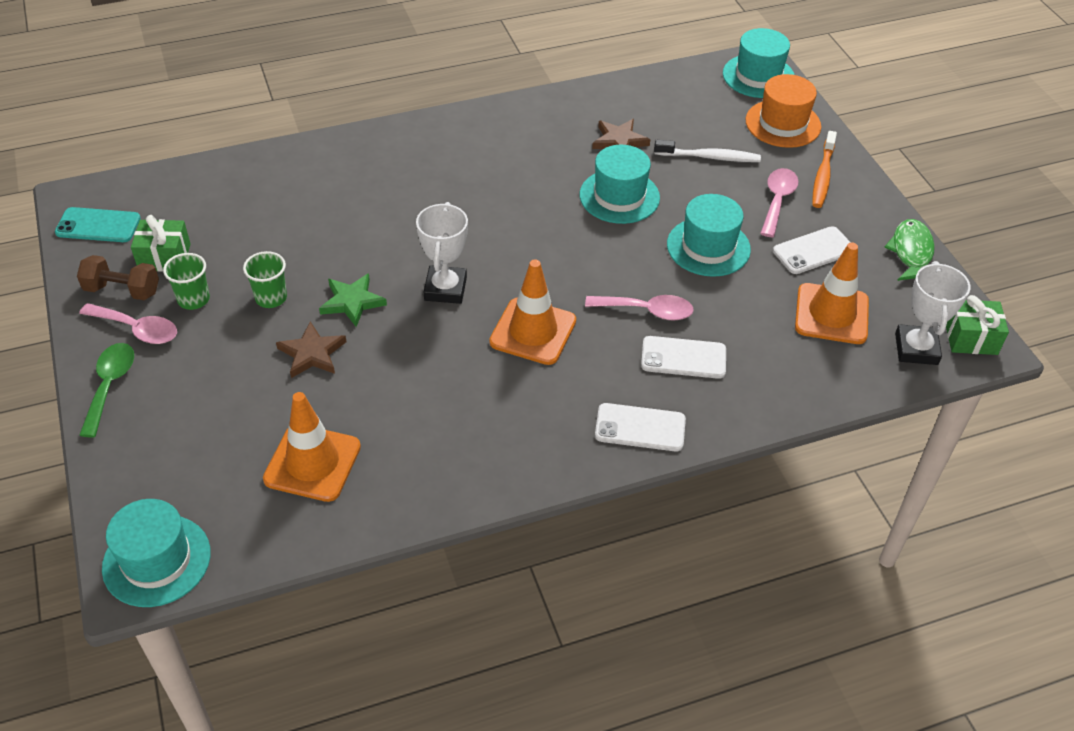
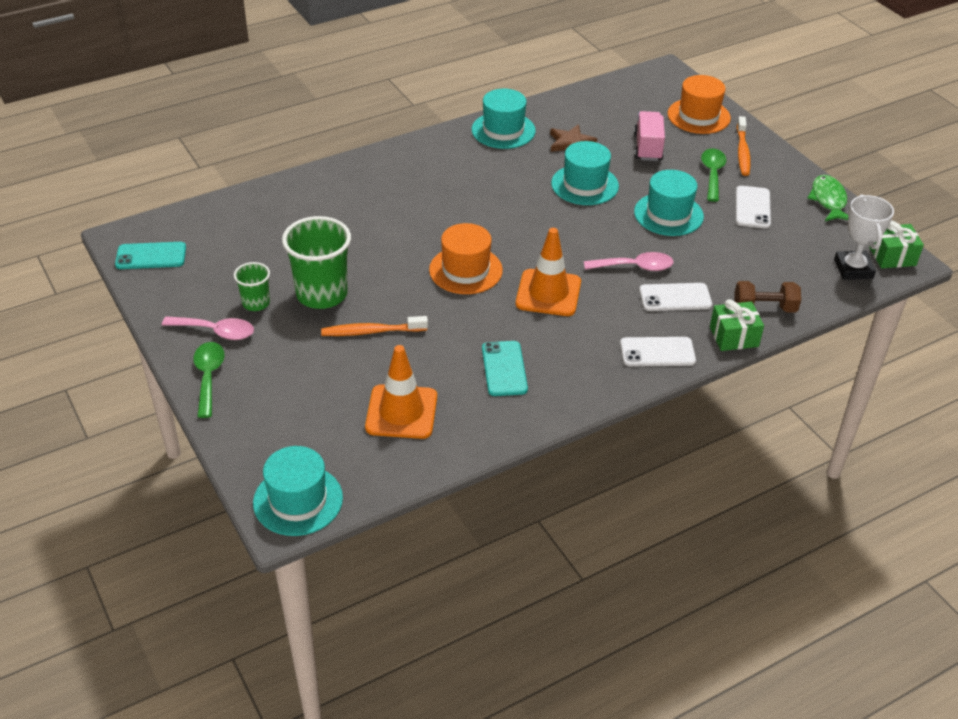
camera: 10 degrees left, 5 degrees down
brown dumbbell [77,255,159,300] -> brown dumbbell moved to [734,281,801,313]
green gift [131,215,191,272] -> green gift moved to [710,299,764,351]
green cup [243,251,287,308] -> green cup [282,216,351,309], size x1.88
brown star [276,321,347,378] -> orange toothbrush [321,316,428,336]
green star [319,273,387,327] -> none
white trophy [416,202,468,304] -> orange hat [429,223,503,294]
white toothbrush [654,140,761,162] -> pink truck [634,111,665,161]
turquoise hat [723,28,794,98] -> turquoise hat moved to [472,89,536,149]
pink spoon [760,168,798,237] -> green spoon [701,149,726,202]
white phone [773,226,851,274] -> white phone turned 45 degrees counterclockwise [736,186,771,229]
orange traffic cone [795,242,869,344] -> none
none -> turquoise phone [482,341,528,396]

